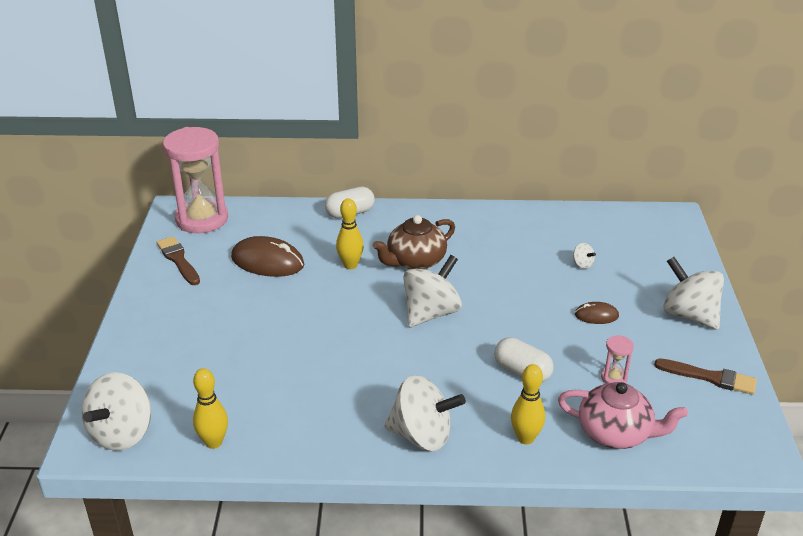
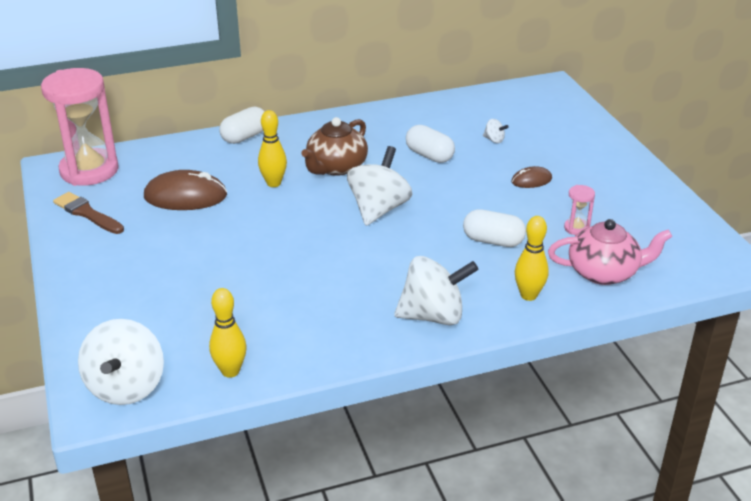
camera: 20 degrees left, 0 degrees up
brown brush [654,359,757,395] -> none
white spinning top [663,257,724,330] -> none
none -> white capsule [406,125,455,163]

